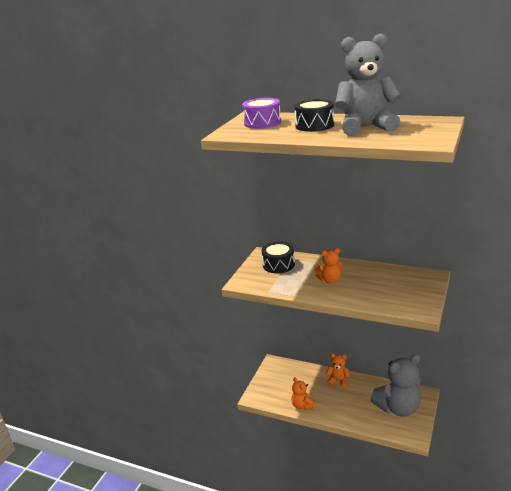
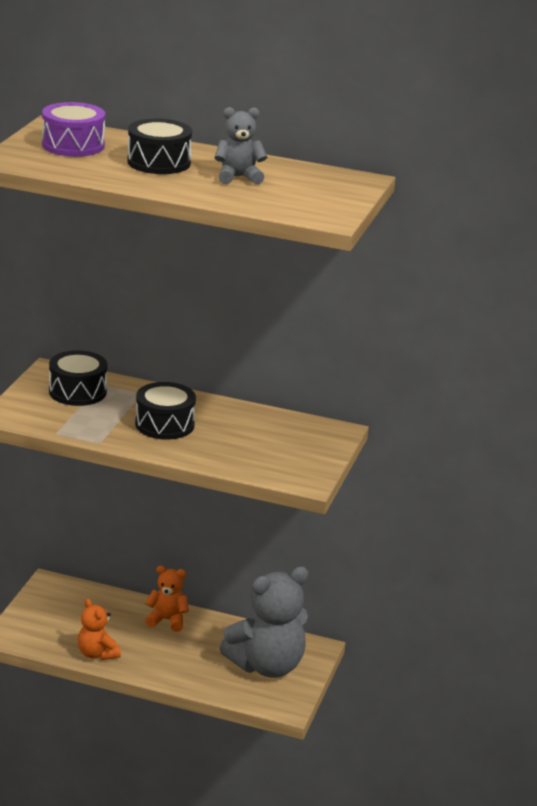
camera: 10 degrees left, 0 degrees up
orange teddy bear [315,248,342,284] -> black drum [135,382,196,440]
grey teddy bear [335,34,402,136] -> grey teddy bear [215,107,267,184], size x0.51

